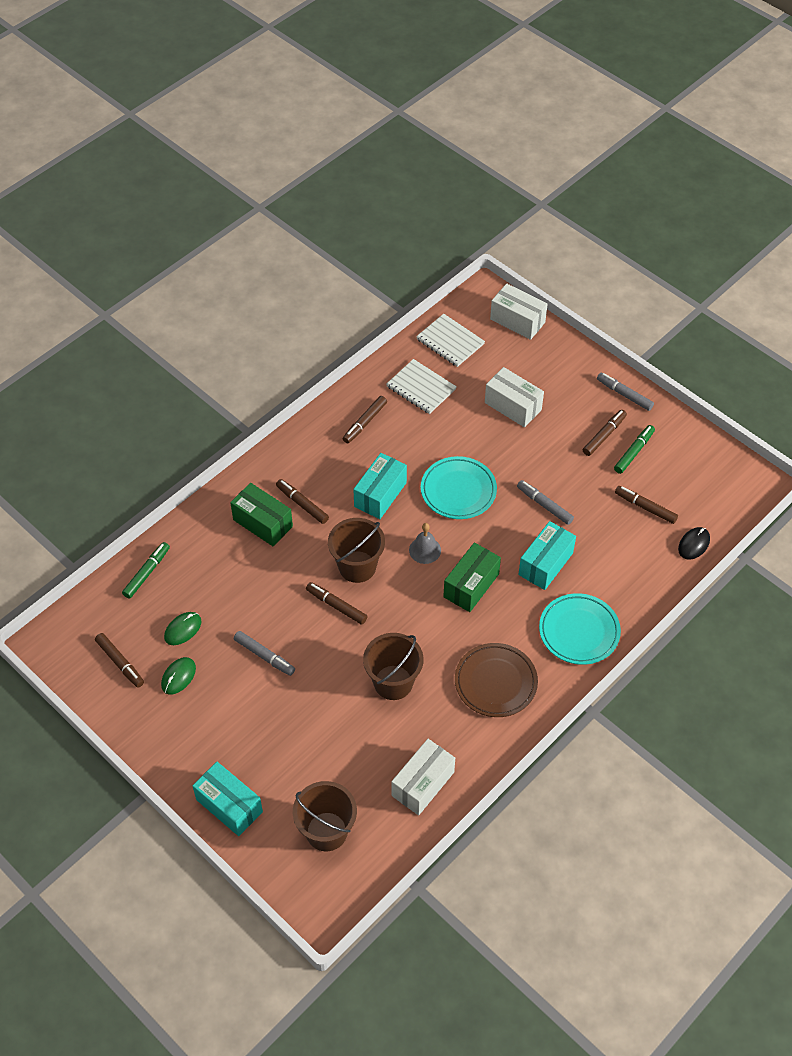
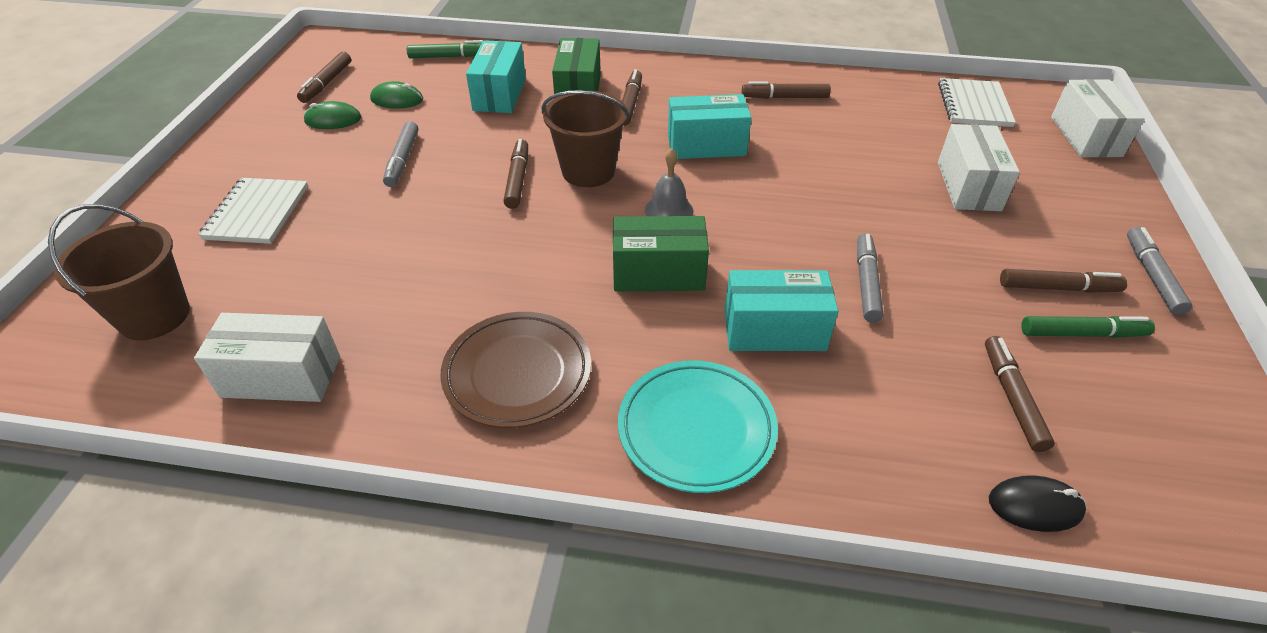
camera: 55 degrees right, 10 degrees down
turquoise box [193,762,263,836] -> turquoise box moved to [466,40,526,113]
brown bucket [363,633,424,700] -> none
white notebook [386,359,457,414] -> white notebook moved to [198,178,308,244]
turquoise plate [421,456,497,519] -> none

